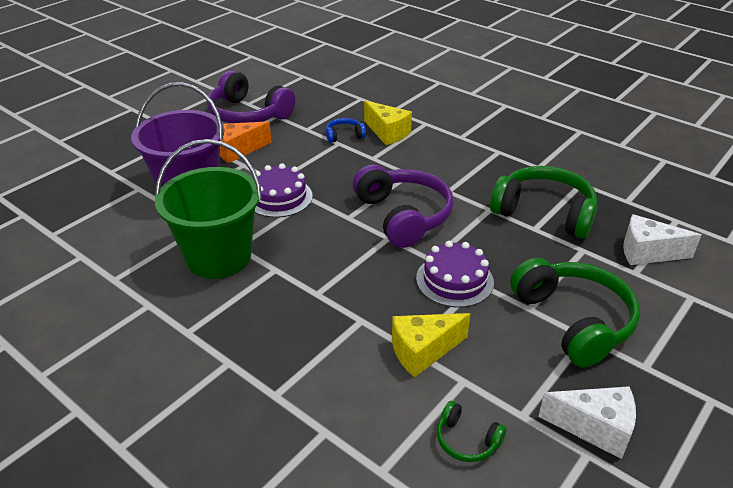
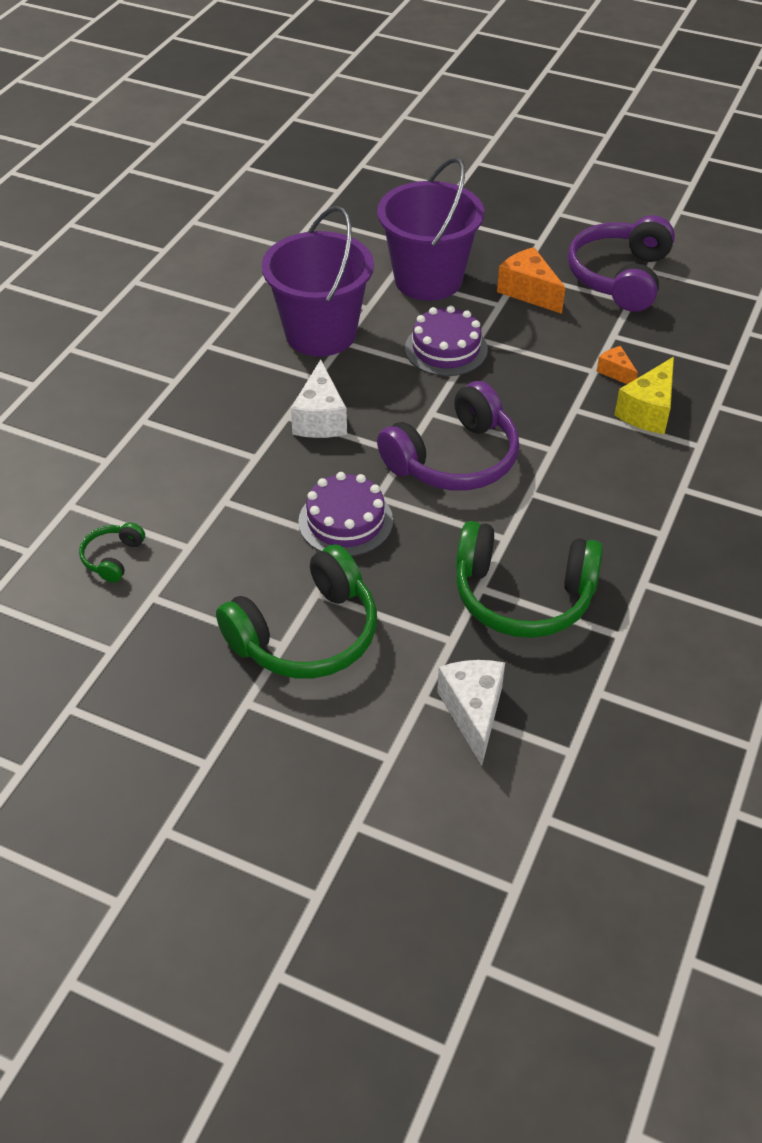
camera: 75 degrees right, 10 degrees up
green bucket [155,139,262,279] -> purple bucket [262,206,374,356]
blue headphones [326,118,366,143] -> orange cheese [596,346,638,384]
yellow cheese [392,313,470,378] -> none
green headphones [490,166,598,239] -> green headphones turned 90 degrees clockwise [456,521,603,638]
white cheese [538,386,636,459] -> white cheese moved to [291,359,347,438]

